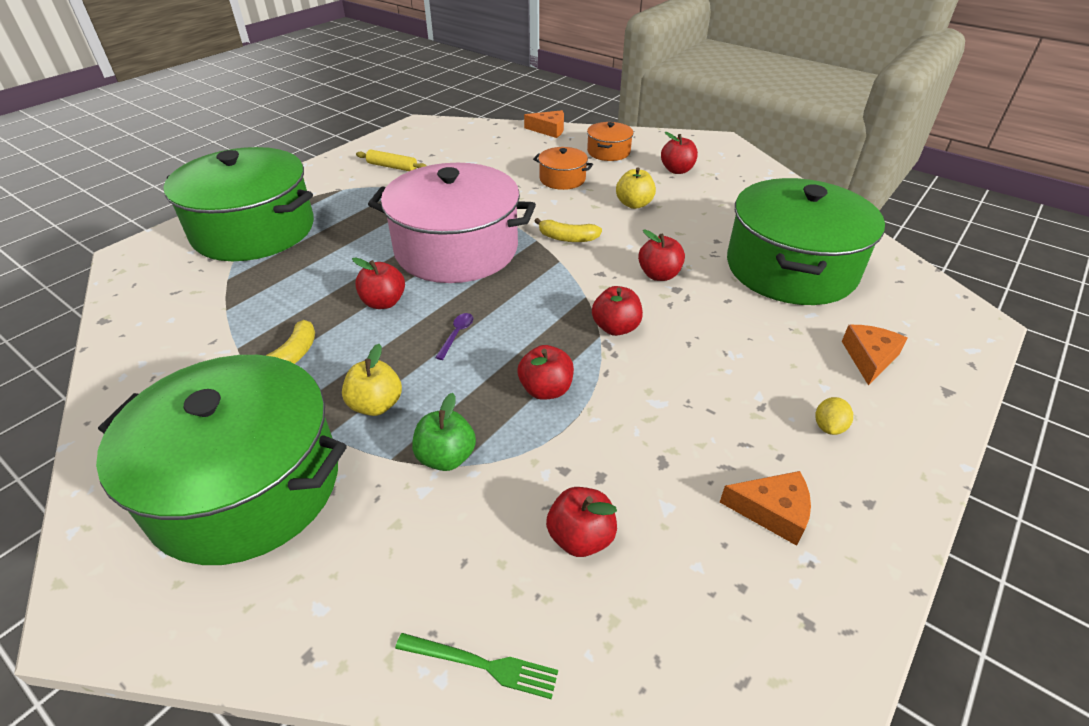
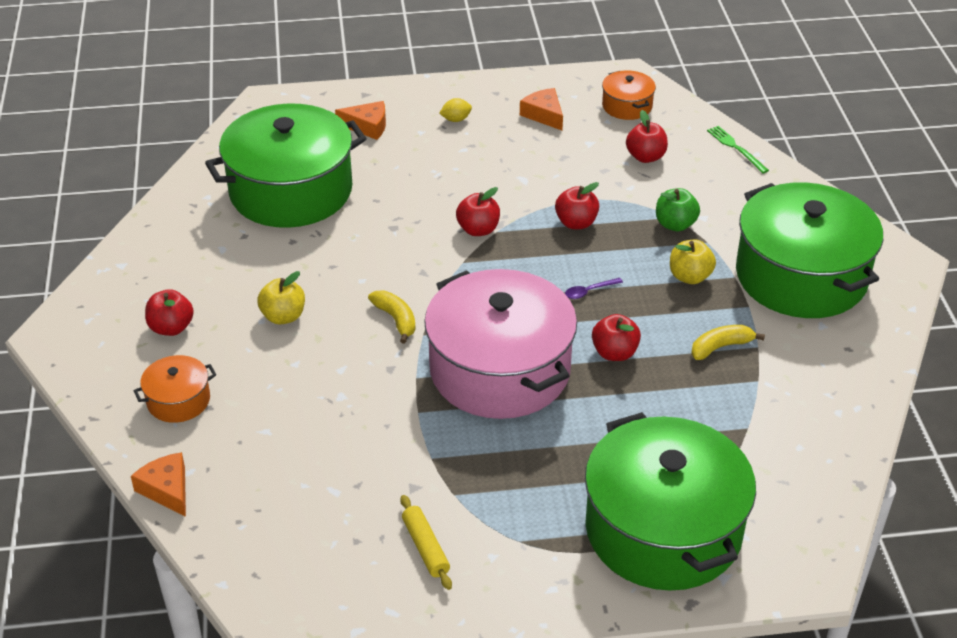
camera: 135 degrees left, 0 degrees up
orange pot [533,147,593,190] -> orange pot moved to [602,70,656,120]
red apple [638,229,685,281] -> none
orange cheese [842,325,907,386] -> orange cheese turned 150 degrees counterclockwise [335,101,386,140]

